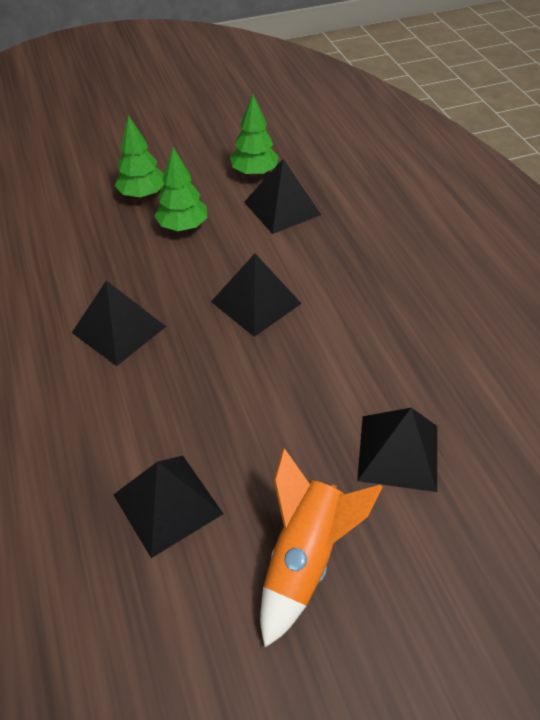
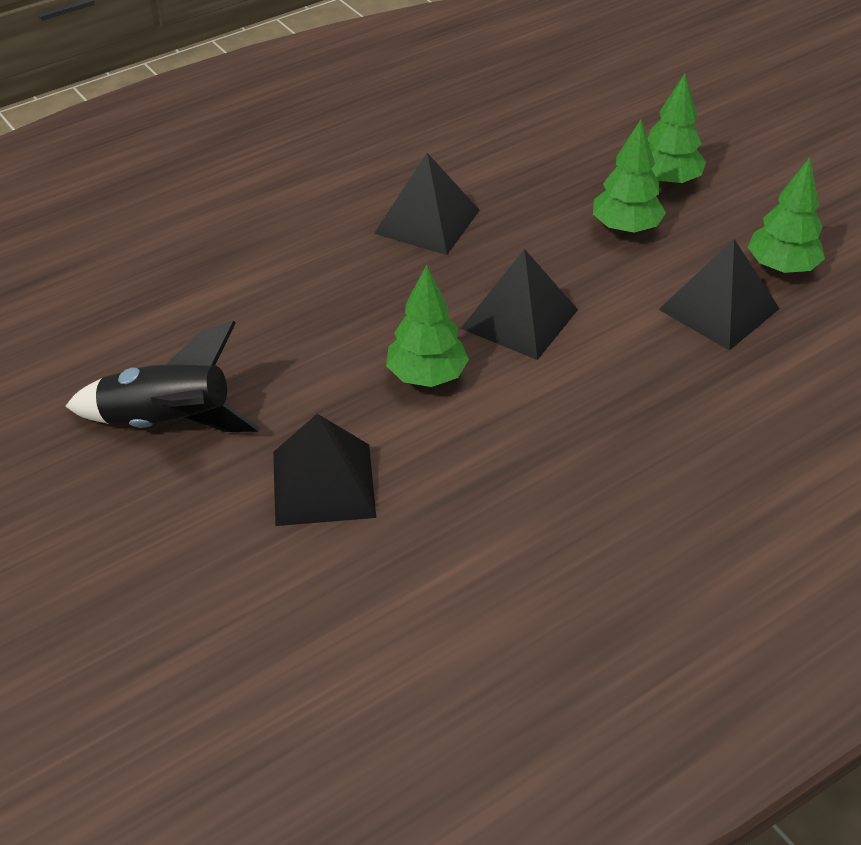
camera: 75 degrees right, 5 degrees down
black pyramid [113,456,223,558] -> none
orange rocket [260,448,383,648] -> black rocket [65,321,260,432]
none -> green tree [386,265,469,387]

